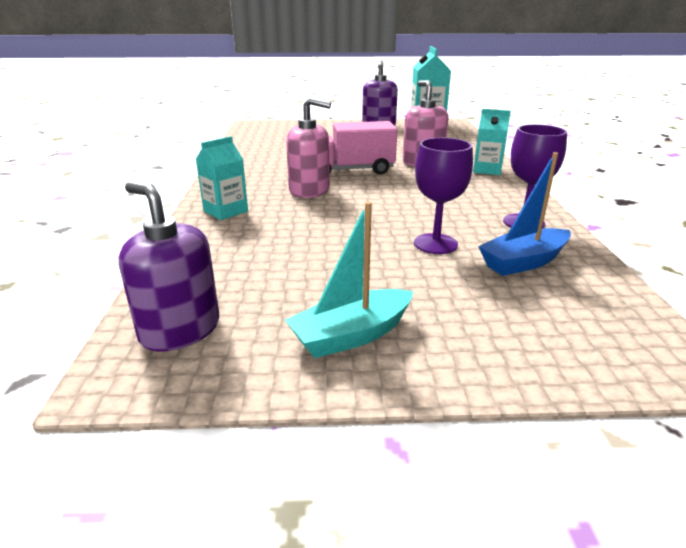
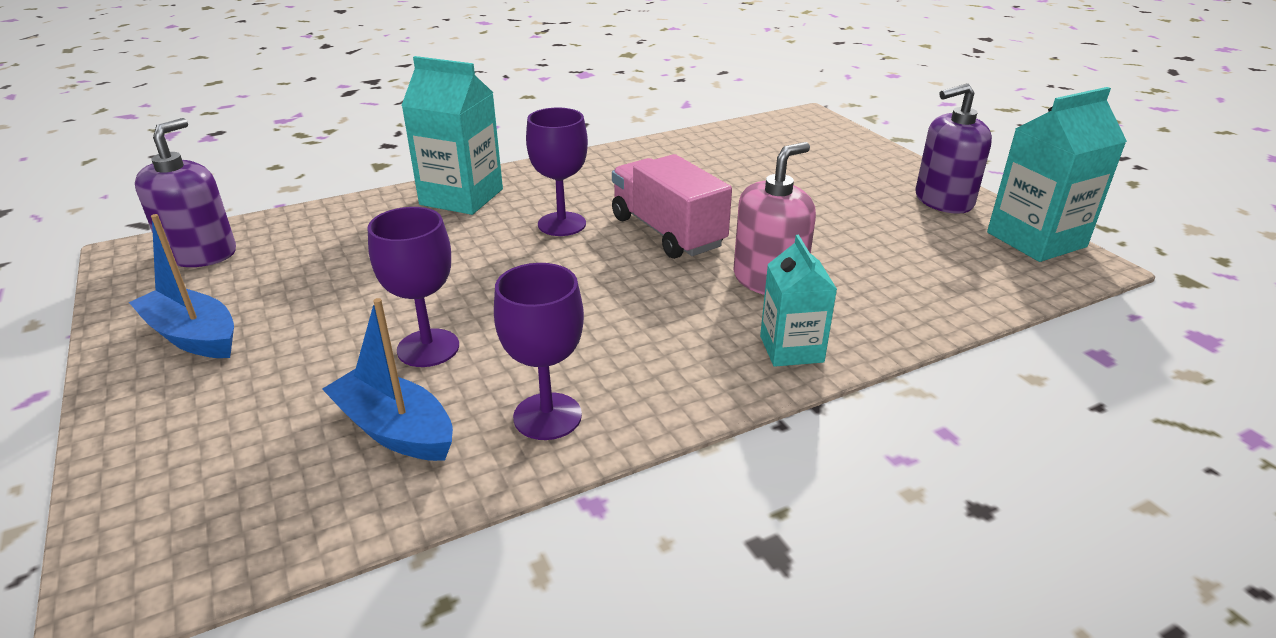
camera: 65 degrees right, 5 degrees up
turquoise carton [196,136,248,220] -> turquoise carton [401,56,503,215], size x1.59
turquoise boat [285,202,413,358] -> blue boat [129,214,234,358]
pink soap dispenser [286,97,331,198] -> purple goblet [526,108,588,236]

